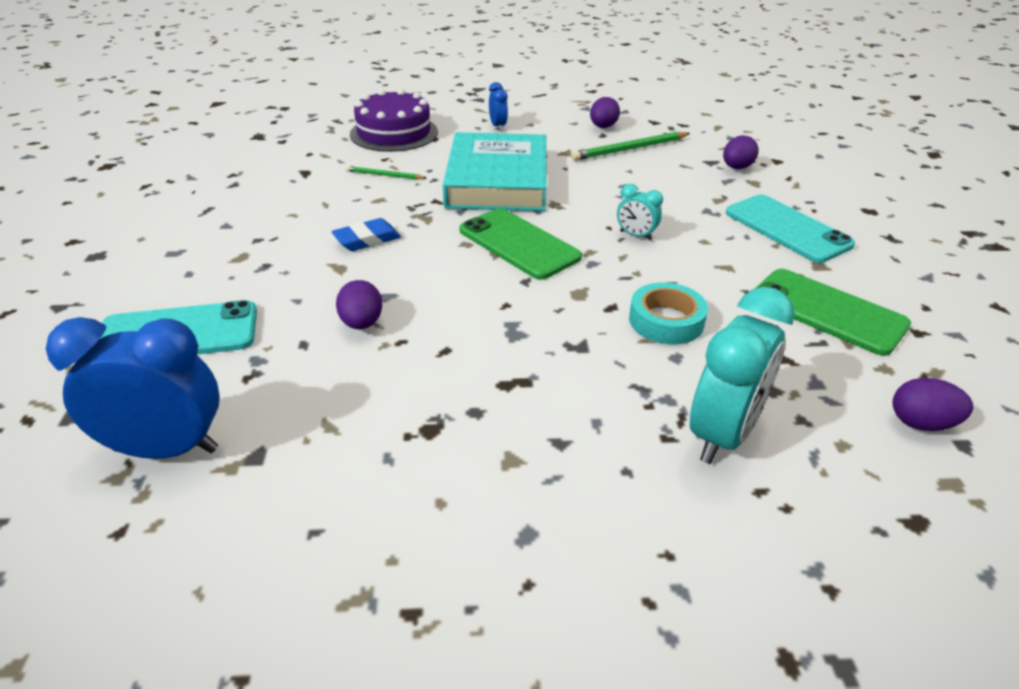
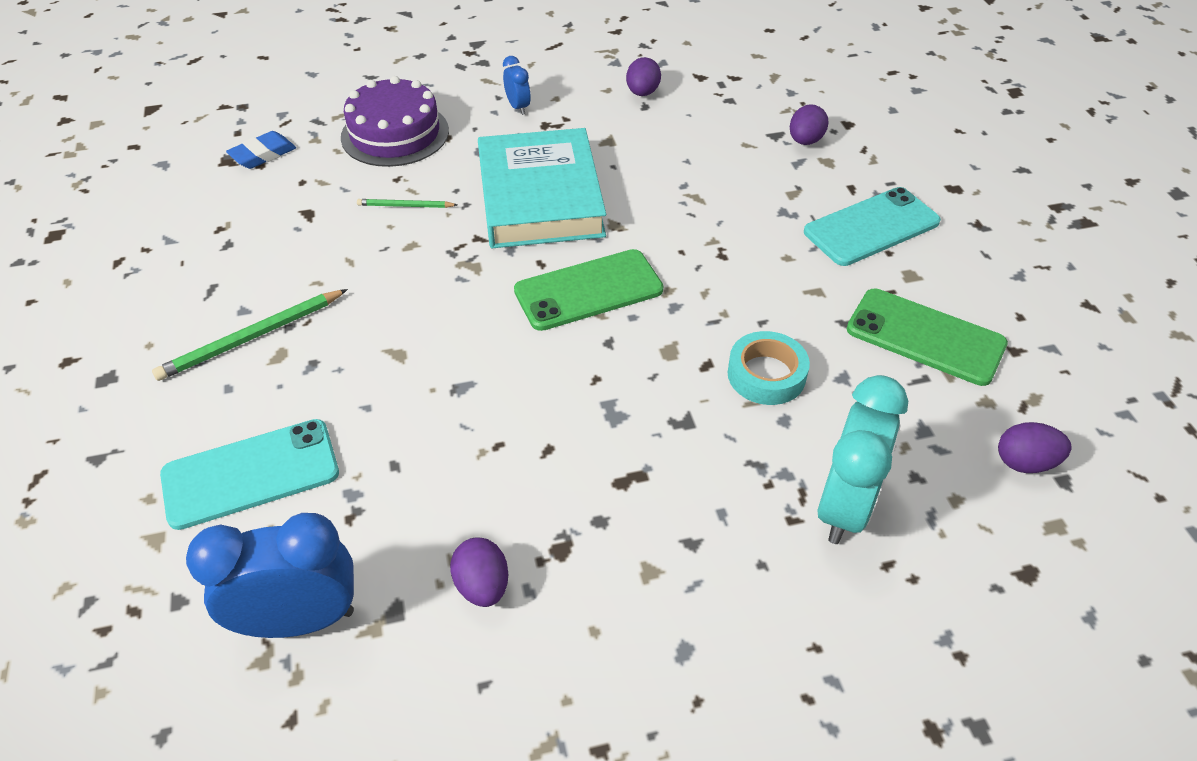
camera: 10 degrees left, 10 degrees up
blue eraser [331,218,401,251] -> blue eraser moved to [226,131,296,169]
purple egg [336,280,382,329] -> purple egg moved to [450,538,509,607]
green phone [459,208,582,280] -> green phone turned 60 degrees counterclockwise [514,249,663,331]
green pencil [571,132,690,161] -> green pencil moved to [152,289,348,381]
turquoise clock [617,184,663,240] -> none
turquoise phone [726,195,855,263] -> turquoise phone turned 75 degrees counterclockwise [804,187,941,266]

